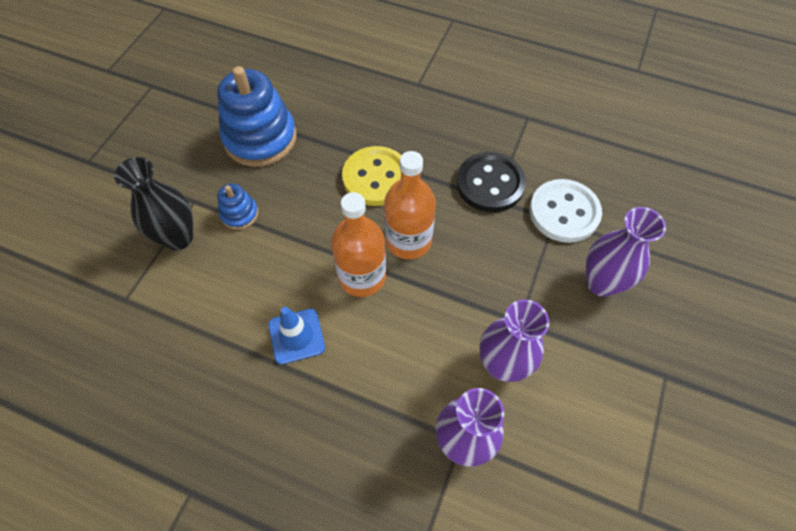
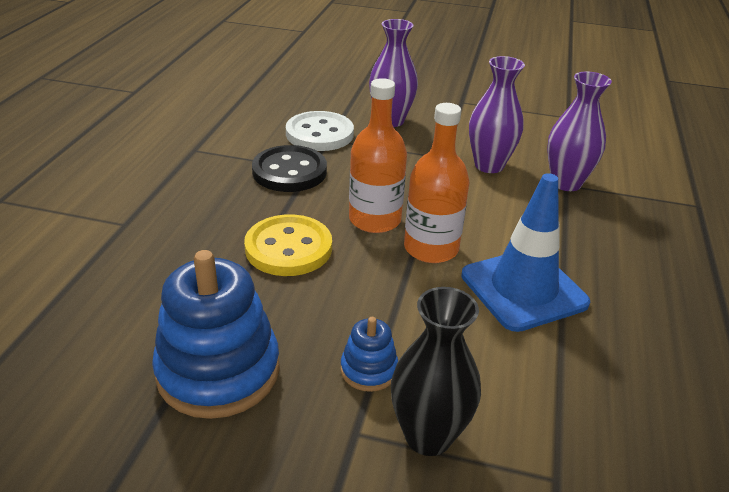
camera: 100 degrees left, 25 degrees down
blue traffic cone [268,307,325,365] -> blue traffic cone [461,173,590,332], size x1.68

